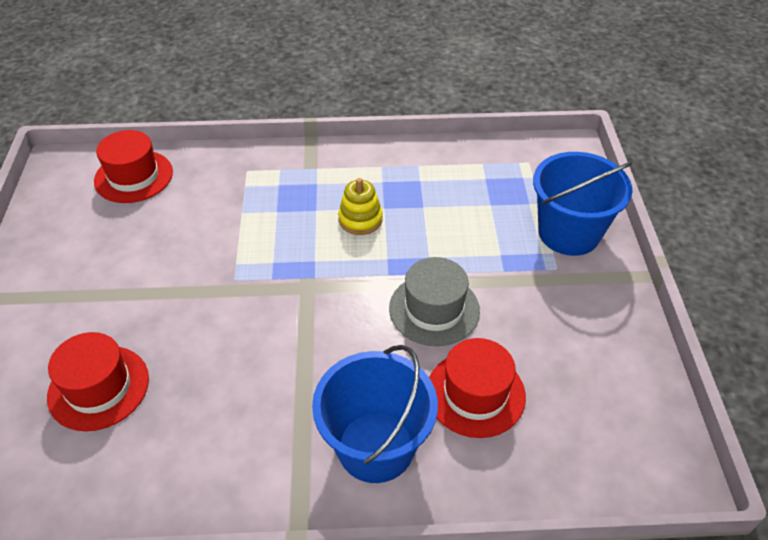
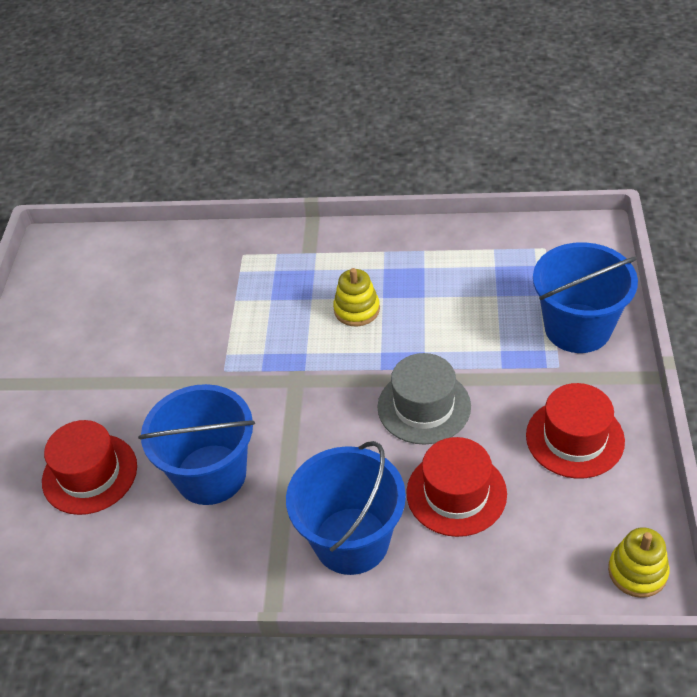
camera: 10 degrees right, 0 degrees up
red hat [94,130,173,203] -> red hat moved to [526,383,625,479]
none -> blue bucket [138,384,255,505]
none -> yellow stacking toy [608,527,670,598]

